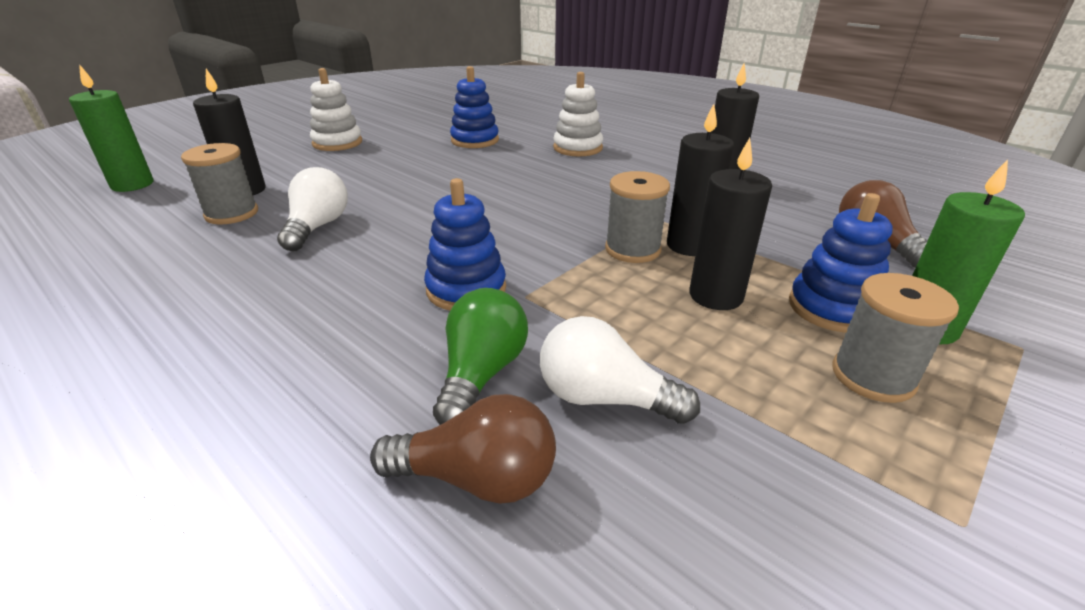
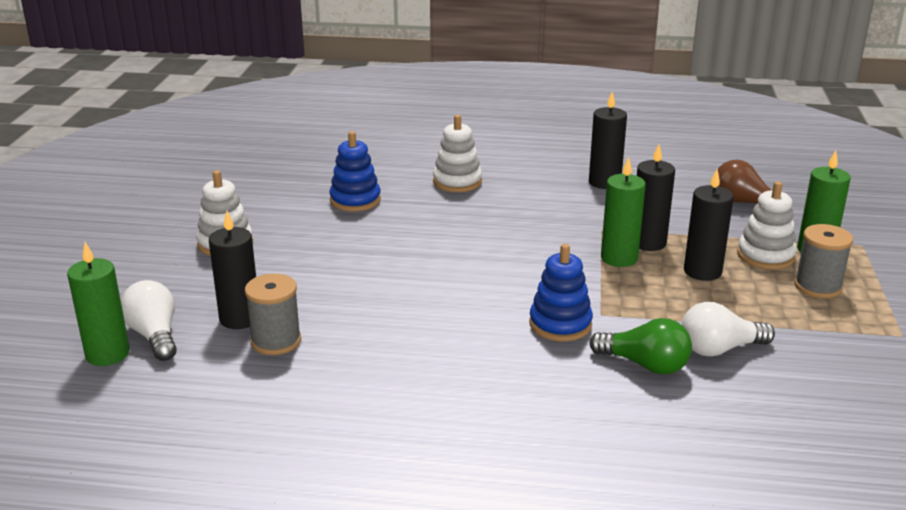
camera: 35 degrees left, 5 degrees down
white light bulb [277,167,348,251] -> white light bulb moved to [121,280,177,361]
brown light bulb [370,394,556,504] -> none
green light bulb [433,288,528,425] -> green light bulb turned 135 degrees clockwise [590,318,692,374]
grey spool [605,171,670,263] -> green candle [601,157,646,267]
blue stacking toy [789,193,893,333] -> white stacking toy [737,181,797,270]

